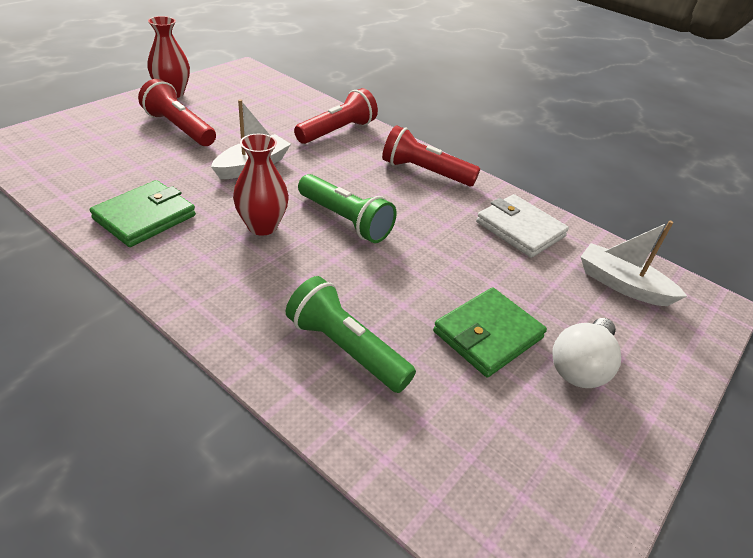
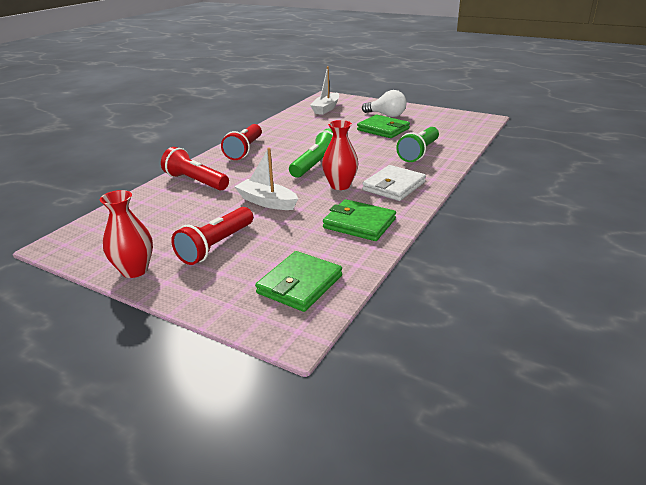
camera: 95 degrees left, 10 degrees down
white wallet [476,194,569,258] -> white wallet moved to [362,165,426,201]
none -> green wallet [255,251,342,312]

